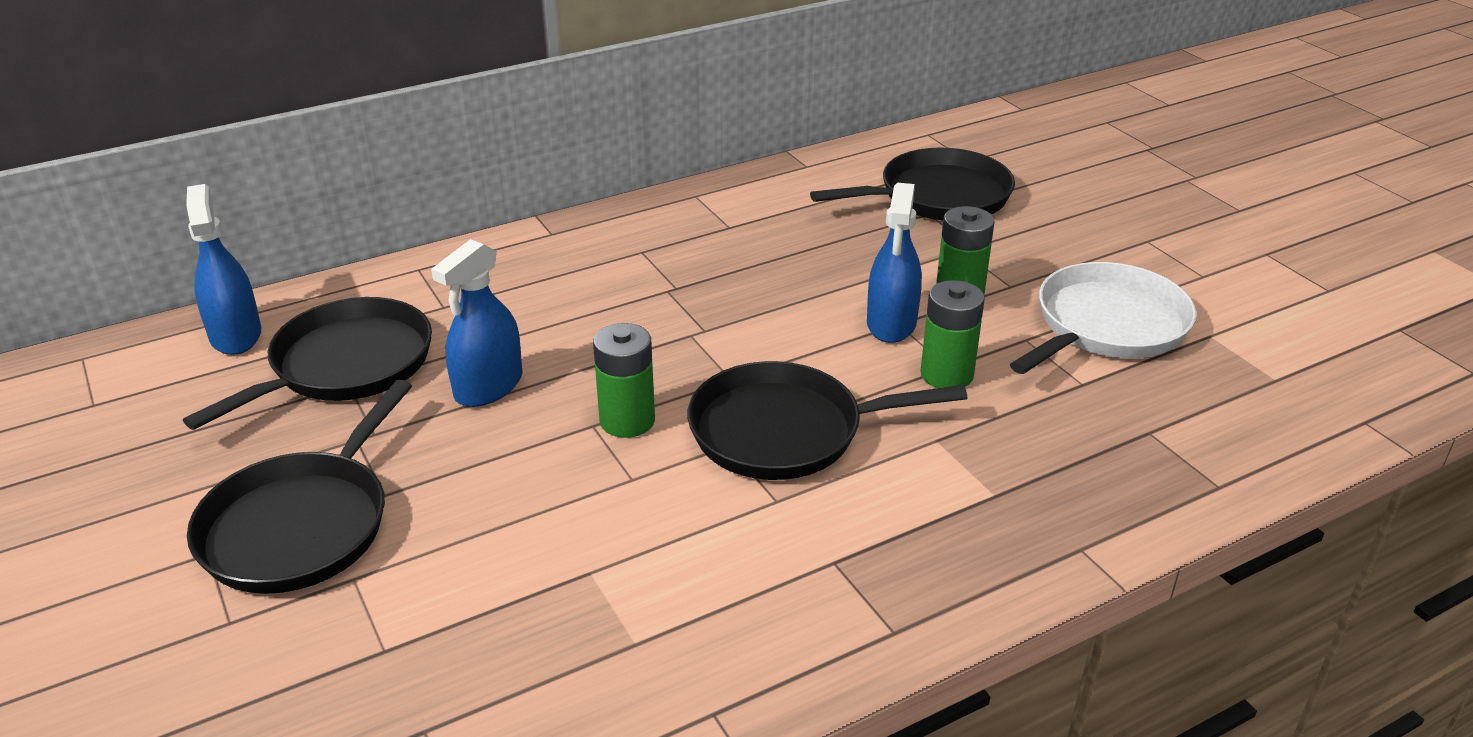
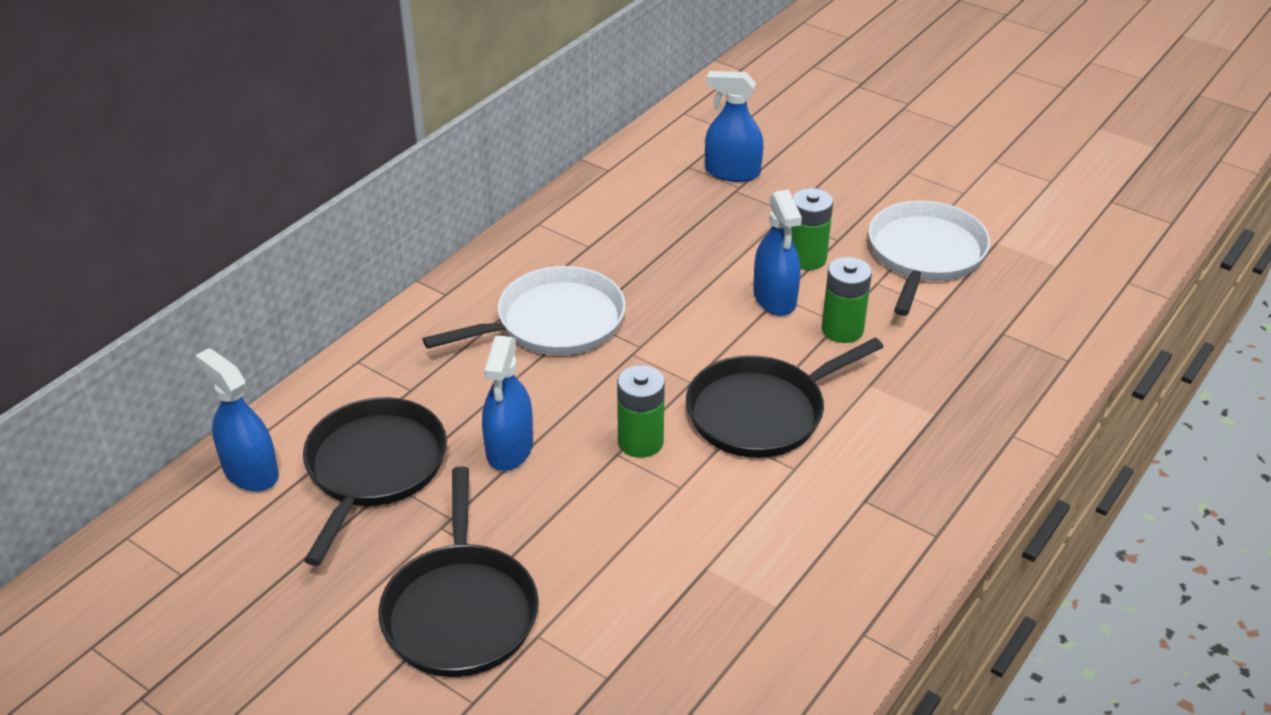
camera: 25 degrees left, 5 degrees up
black pan [810,147,1015,220] -> blue spray bottle [705,71,763,182]
none -> white pan [423,266,626,355]

